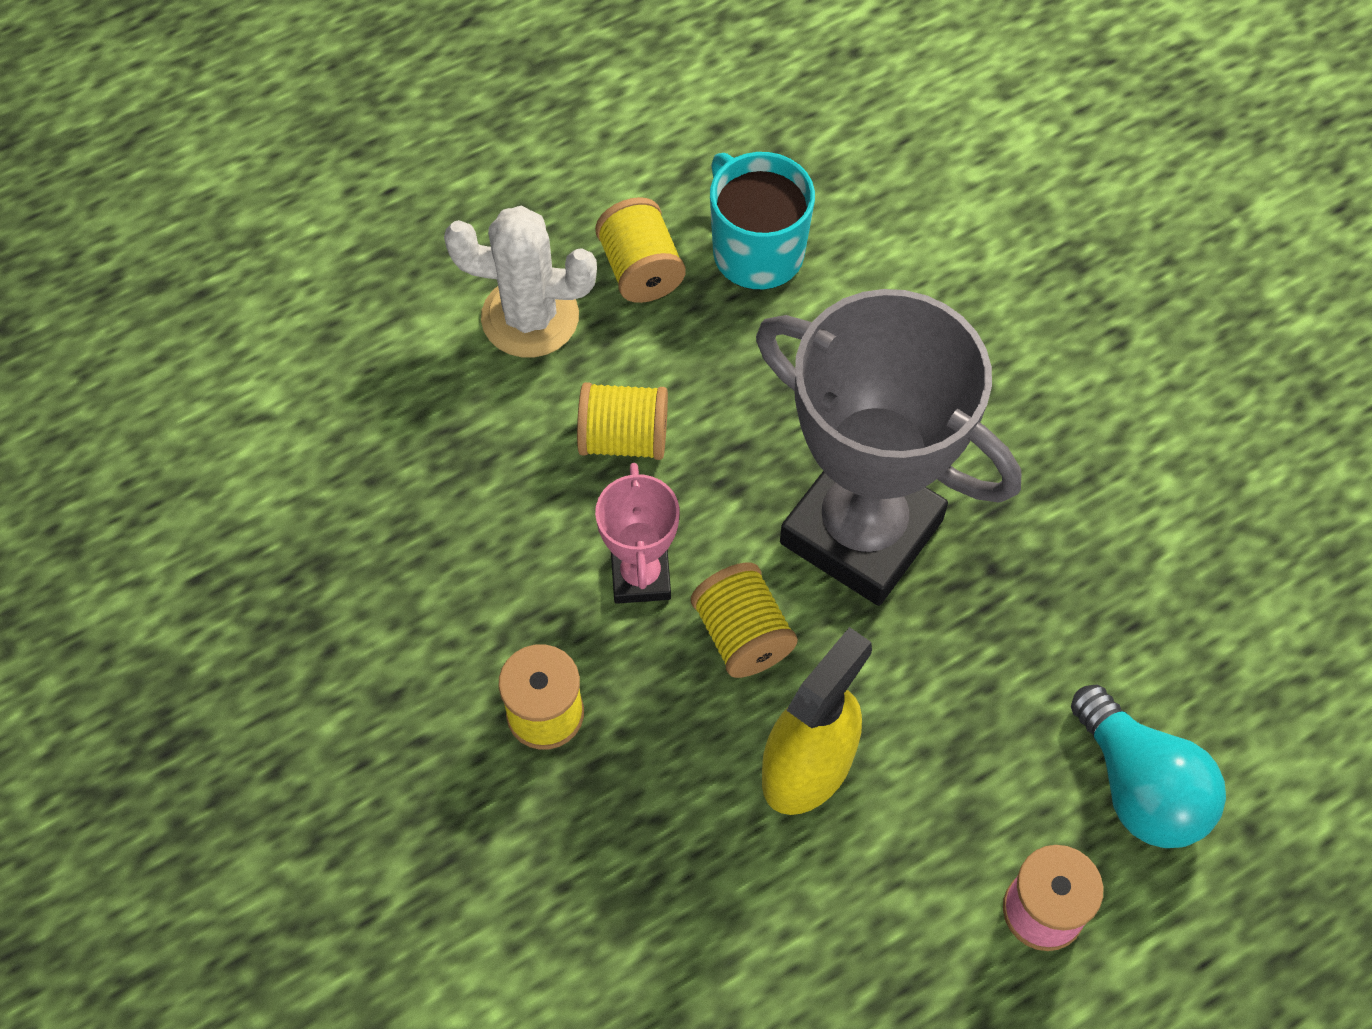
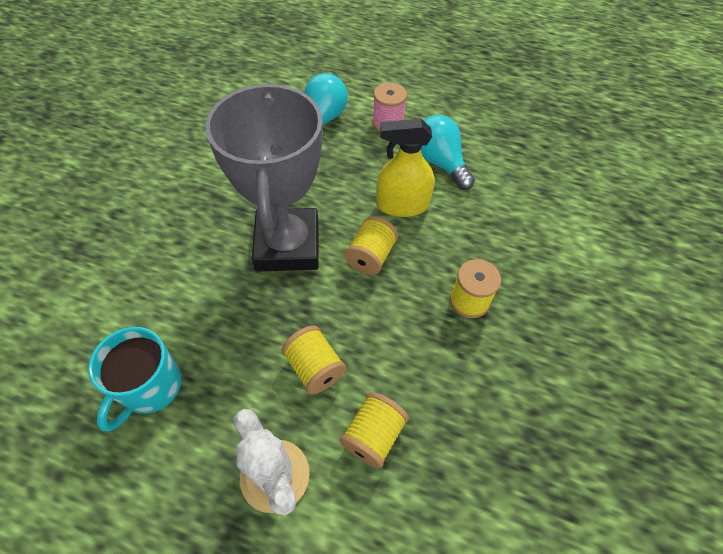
camera: 130 degrees left, 5 degrees down
yellow spool [595,197,686,303] -> yellow spool moved to [340,392,409,468]
pink trophy [595,463,680,604] -> none
none -> turquoise light bulb [421,115,475,190]

